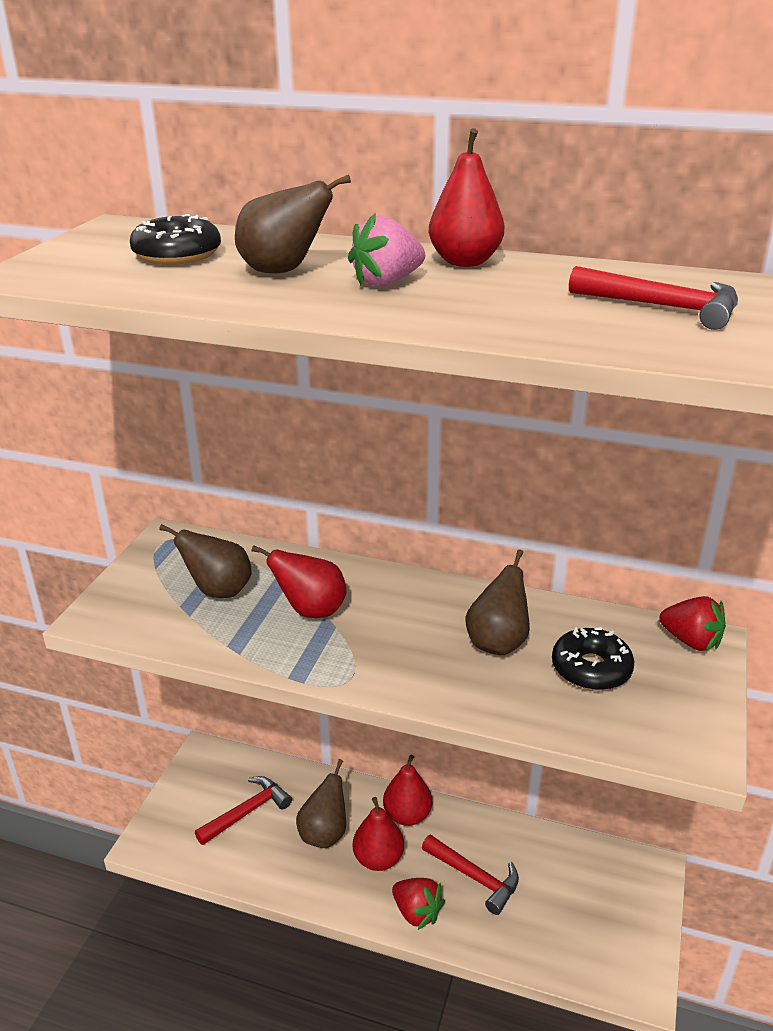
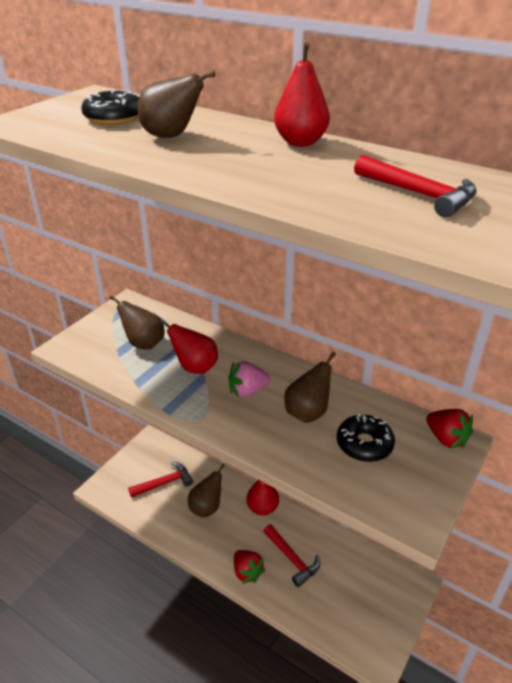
camera: 15 degrees right, 5 degrees up
pink strawberry [348,213,425,286] -> pink strawberry moved to [228,361,271,398]
red pear [353,797,404,871] -> none

